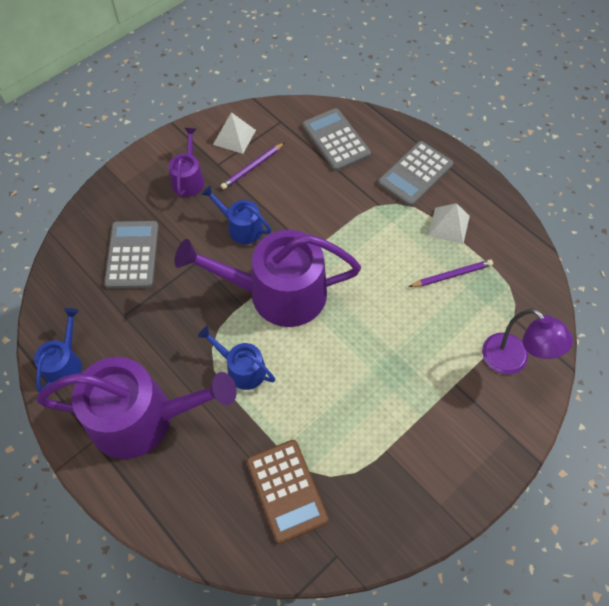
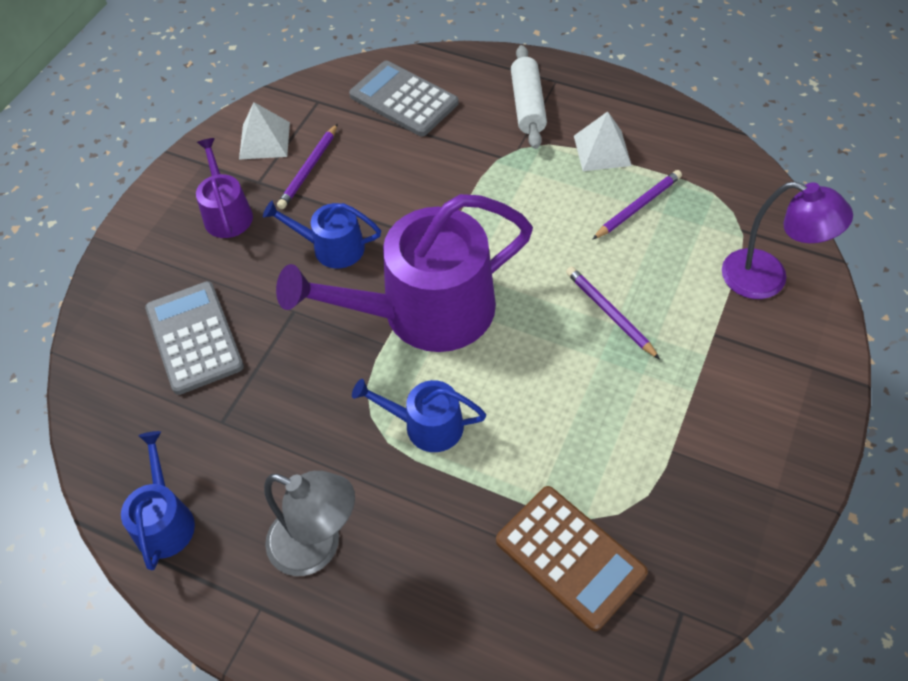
camera: 20 degrees left, 5 degrees down
purple watering can [36,357,237,459] -> grey lamp [264,471,355,576]
grey calculator [378,141,453,206] -> white rolling pin [511,45,547,149]
none -> purple pencil [566,266,660,359]

